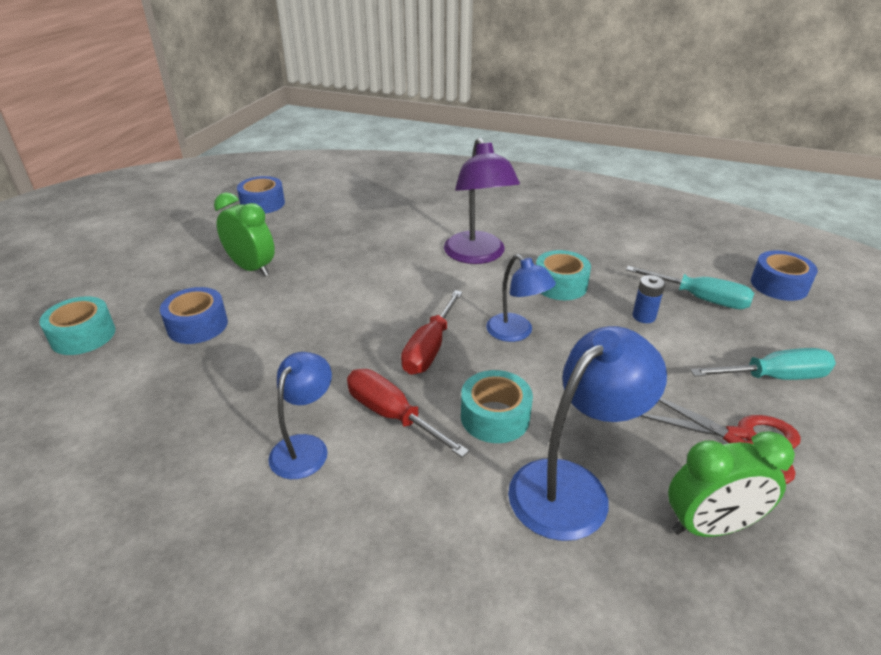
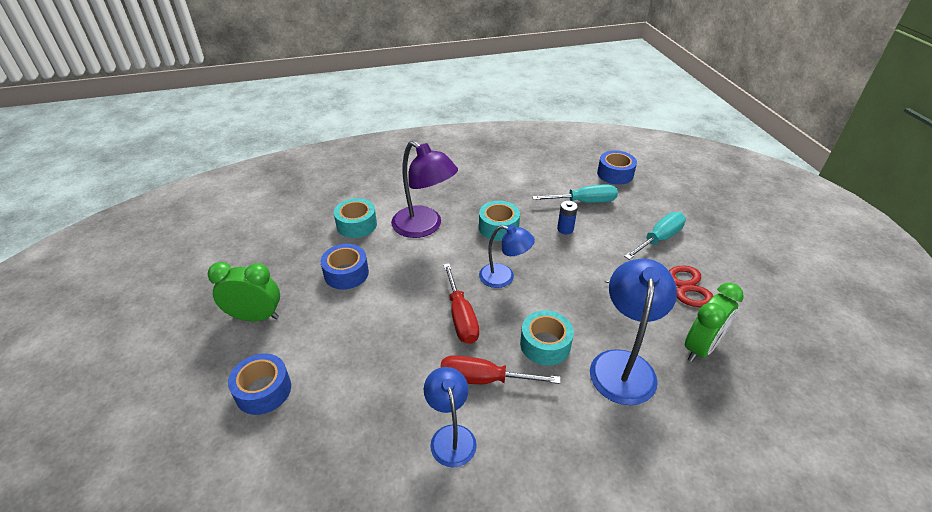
camera: 35 degrees left, 5 degrees up
turquoise tape [39,296,115,355] -> turquoise tape moved to [334,198,377,238]
blue tape [237,176,285,214] -> blue tape moved to [320,244,369,290]

